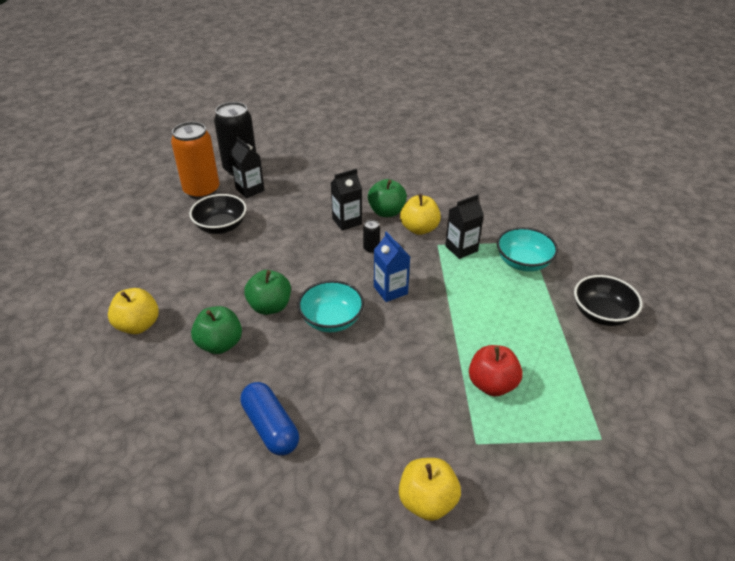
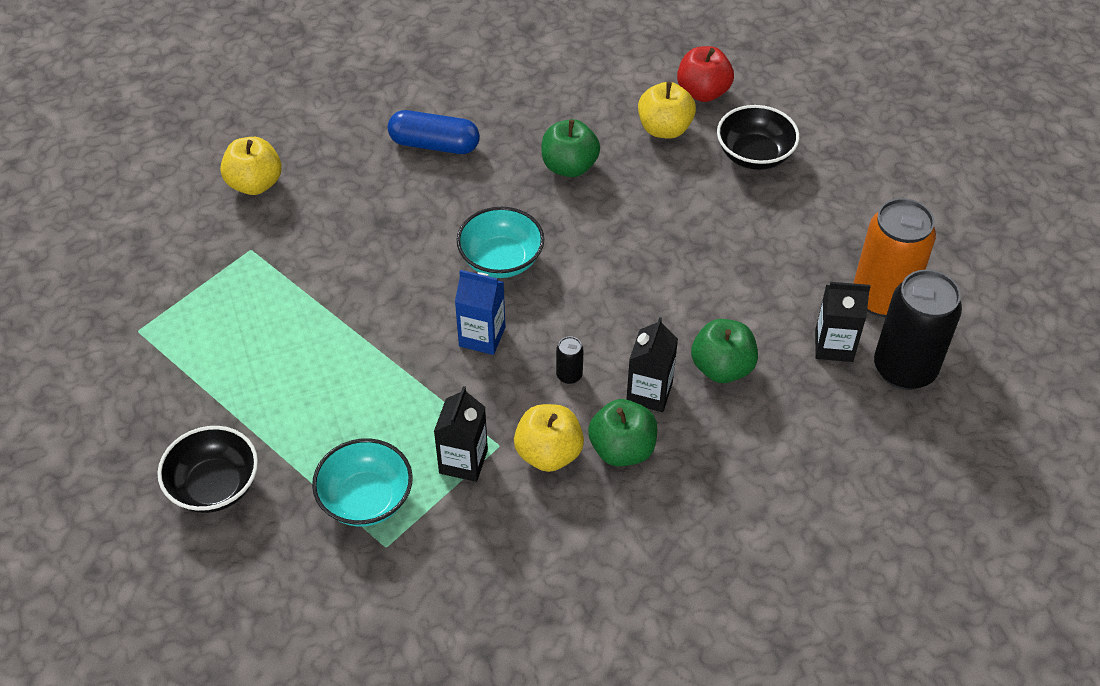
camera: 135 degrees right, 10 degrees up
black bowl [189,194,247,234] -> black bowl moved to [717,105,800,170]
green apple [244,270,291,315] -> green apple moved to [691,319,758,383]
red apple [469,345,523,396] -> red apple moved to [677,46,734,102]

